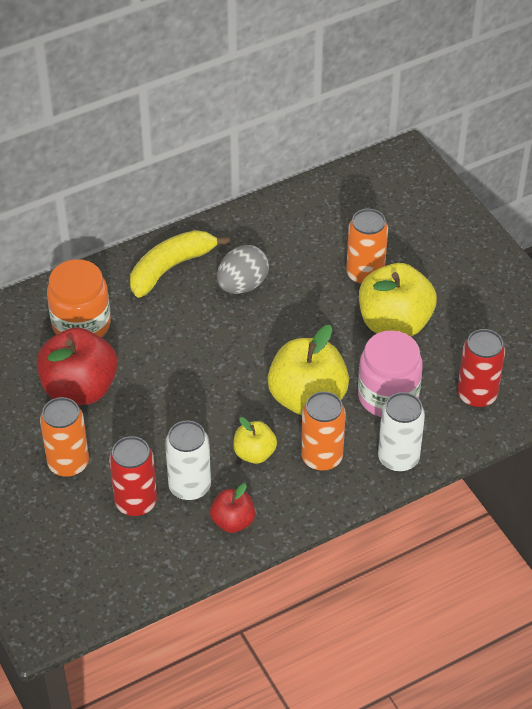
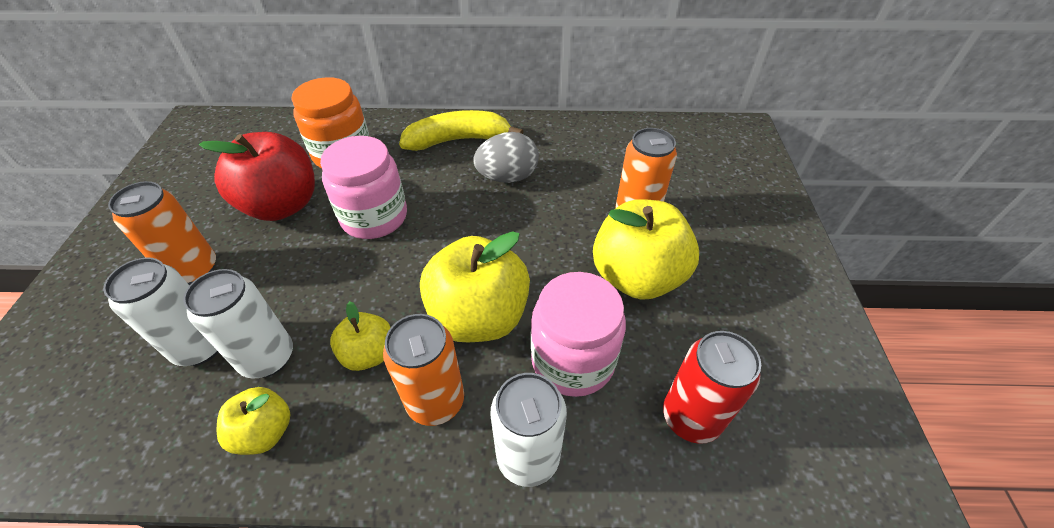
camera: 30 degrees right, 0 degrees up
red can [109,436,157,517] -> white can [103,257,219,366]
red apple [210,483,255,533] -> yellow apple [217,387,291,455]
none -> pink jar [320,136,407,239]

